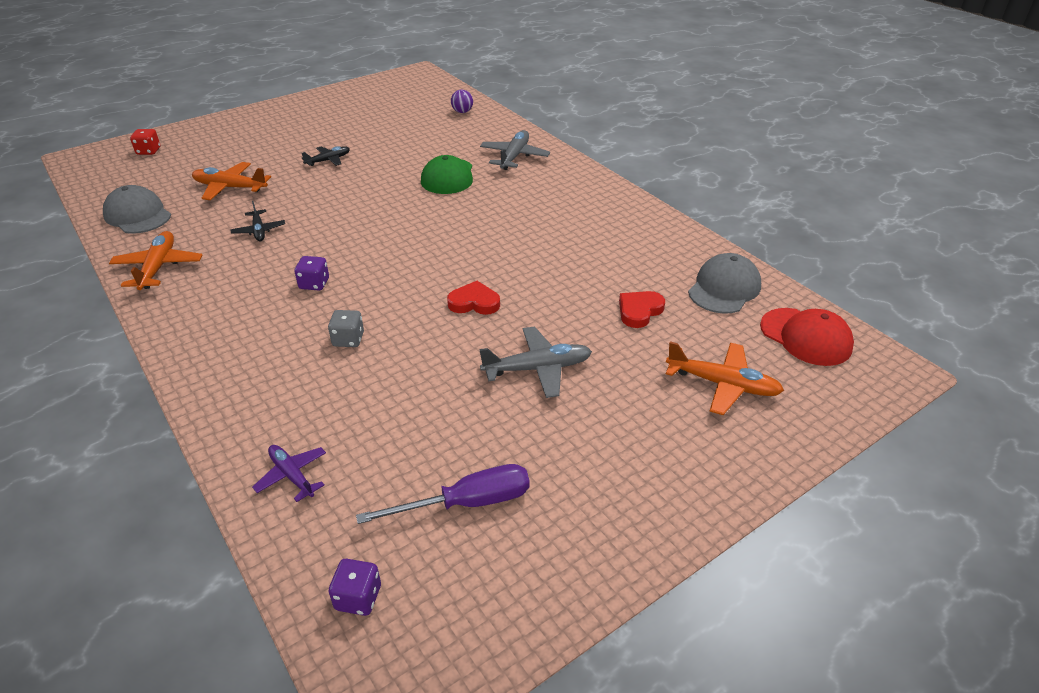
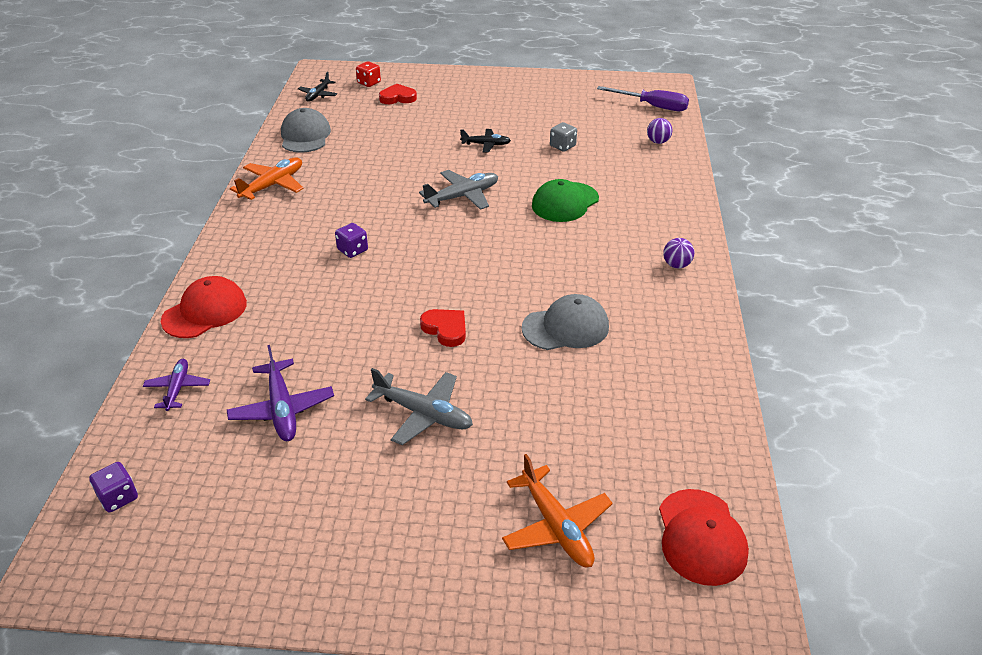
camera: 40 degrees right, 0 degrees up
orange plane [192,162,271,200] -> none
black plane [230,201,285,241] -> black plane moved to [298,72,337,102]
grey dice [328,310,364,347] -> grey dice moved to [550,122,577,152]
purple screwdriver [356,464,530,524] -> purple screwdriver moved to [597,86,689,111]
grey plane [480,130,550,170] -> grey plane moved to [419,170,498,210]
red heart [619,291,665,328] -> red heart moved to [379,84,417,104]
grey cap [688,253,761,314] -> grey cap moved to [522,294,609,350]
none -> red cap [161,276,247,338]
none -> purple plane [227,345,334,441]
none -> purple ball [663,238,694,268]

